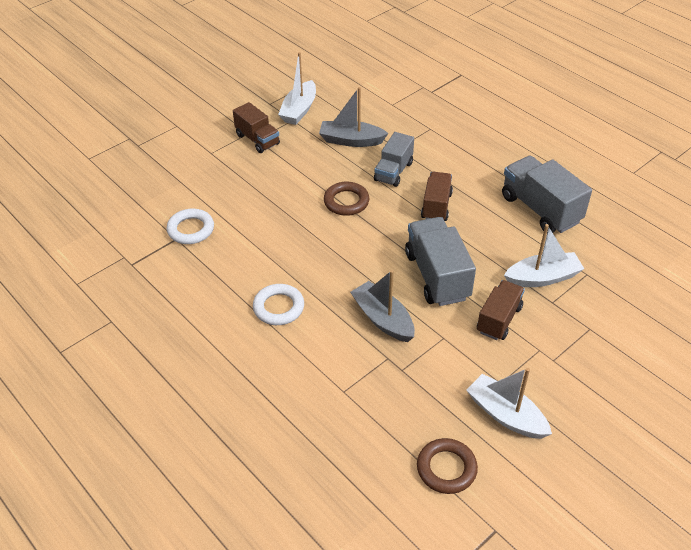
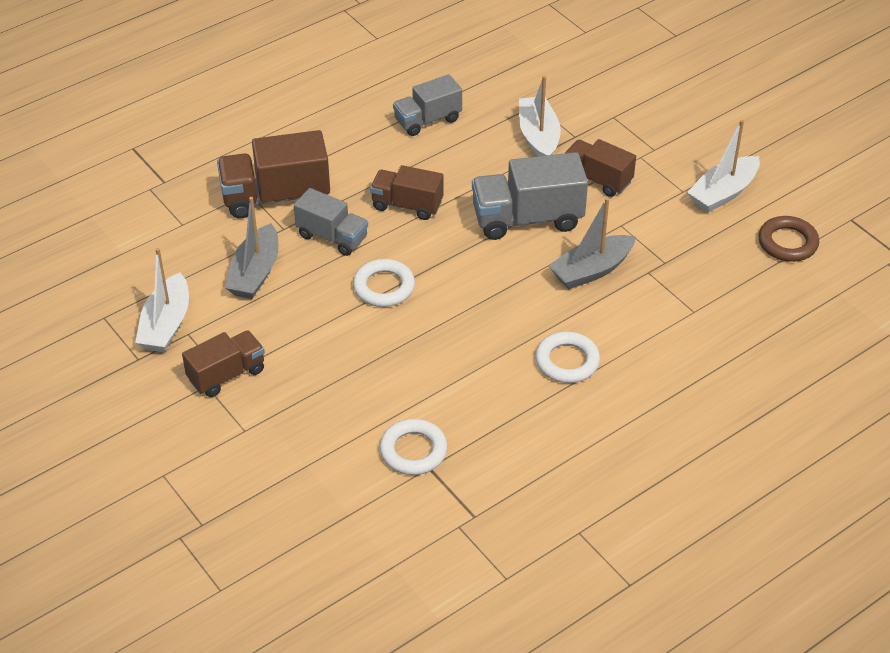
camera: 85 degrees left, 0 degrees up
white boat [278,52,316,125] -> white boat turned 75 degrees clockwise [135,248,189,352]
brown ring [324,182,369,216] -> white ring [353,259,415,307]
grey truck [502,156,592,233] -> grey truck [393,74,462,136], size x0.64
none -> brown truck [217,130,330,219]

